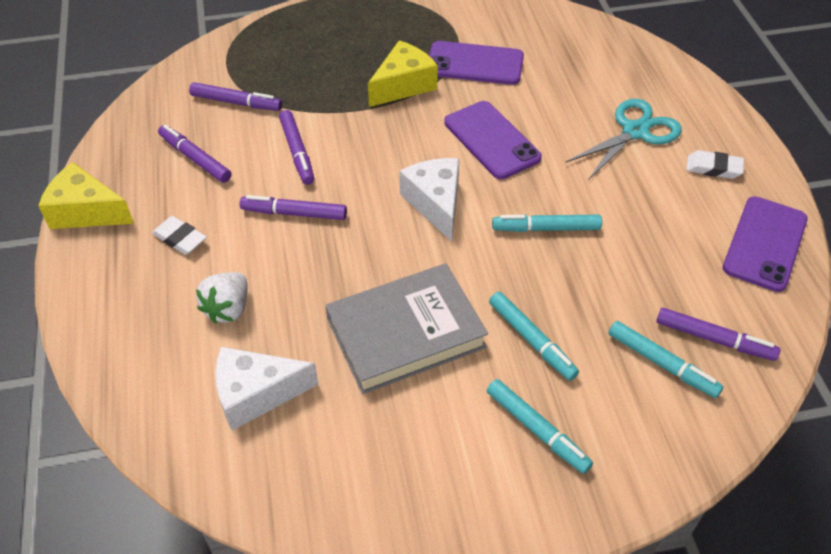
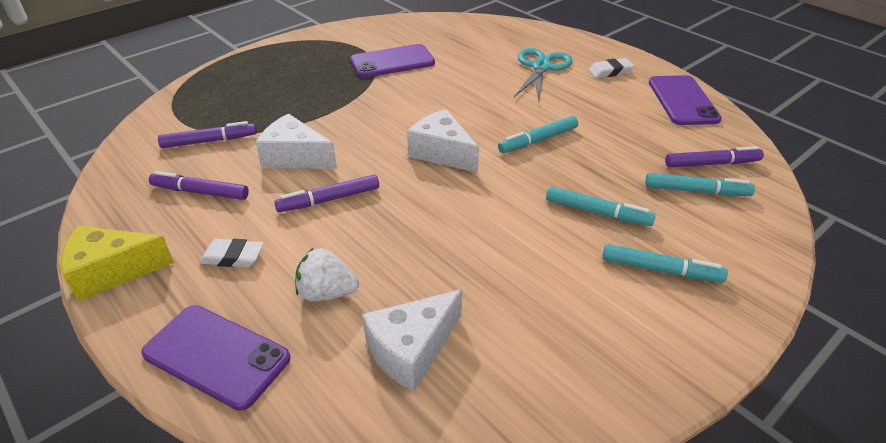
camera: 30 degrees left, 10 degrees down
white strawberry [196,272,248,324] -> white strawberry turned 105 degrees clockwise [295,248,359,301]
purple marker [279,110,314,185] -> white cheese [256,114,337,169]
grey book [325,263,488,394] -> none
yellow cheese [368,40,438,107] -> none
purple phone [444,101,542,179] -> purple phone moved to [141,305,290,411]

